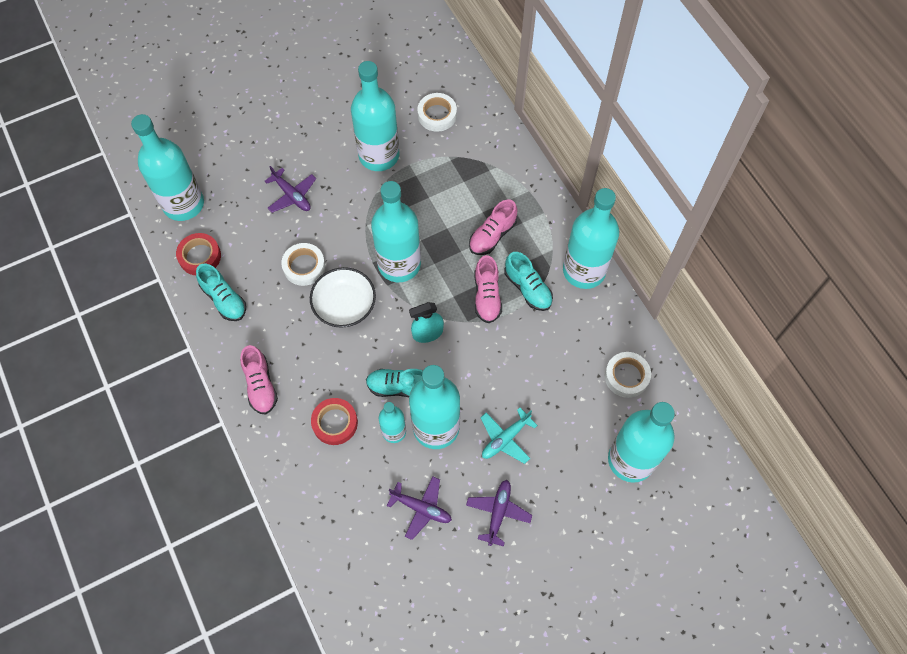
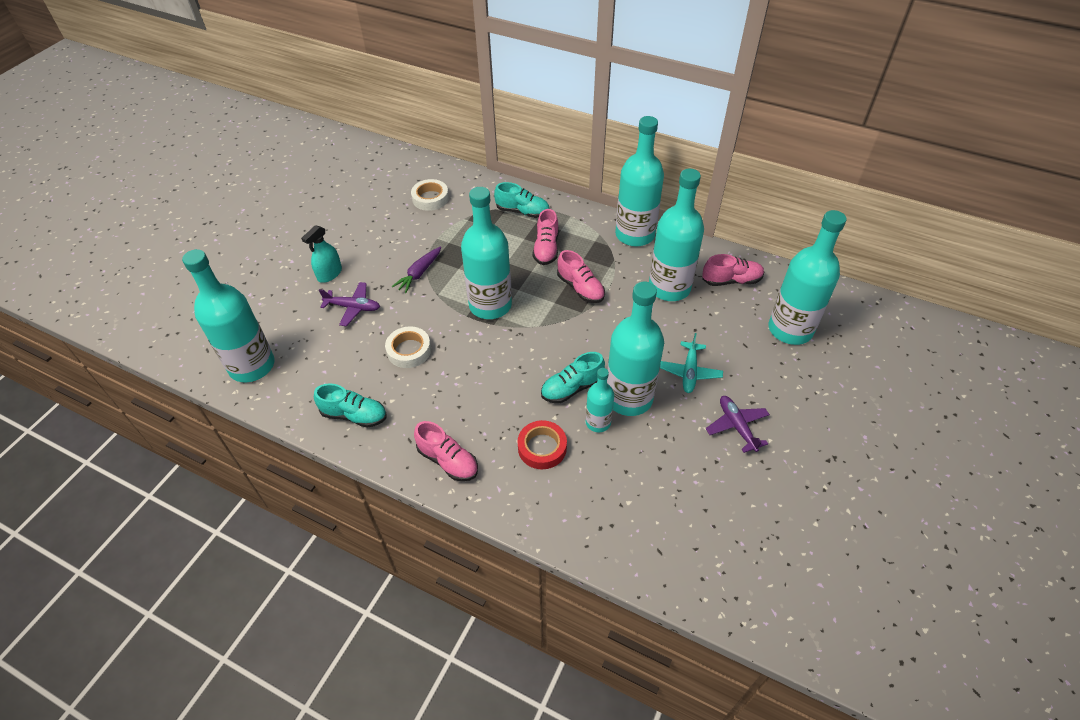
camera: 35 degrees left, 15 degrees down
red tape [176,233,221,275] -> none
white bowl [310,267,376,328] -> none
turquoise bottle [351,61,399,171] -> turquoise bottle moved to [649,169,704,301]
purple plane [387,477,452,540] -> none
turquoise spray bottle [409,302,444,343] -> turquoise spray bottle moved to [301,225,342,283]
turquoise shoe [504,252,553,311] -> turquoise shoe moved to [494,182,550,218]
white tape [605,352,651,398] -> pink shoe [702,254,764,286]
none -> purple carrot [392,246,441,293]

